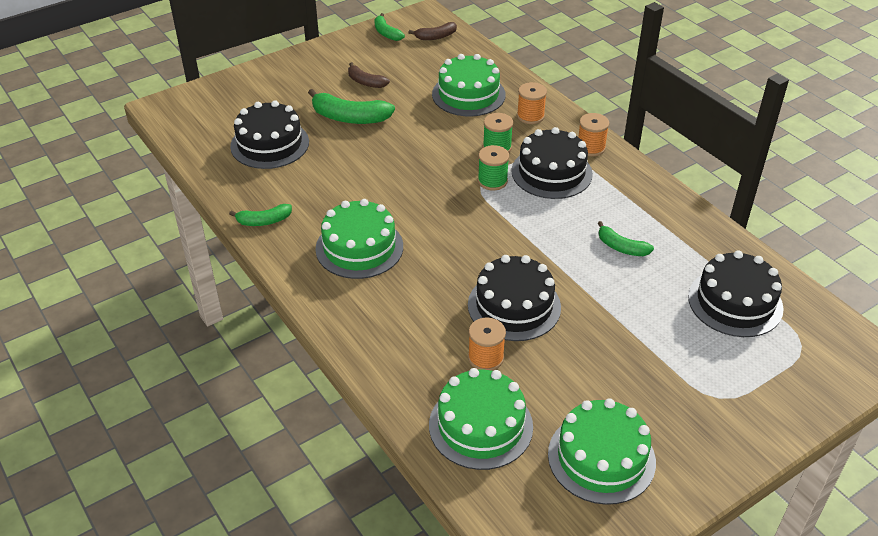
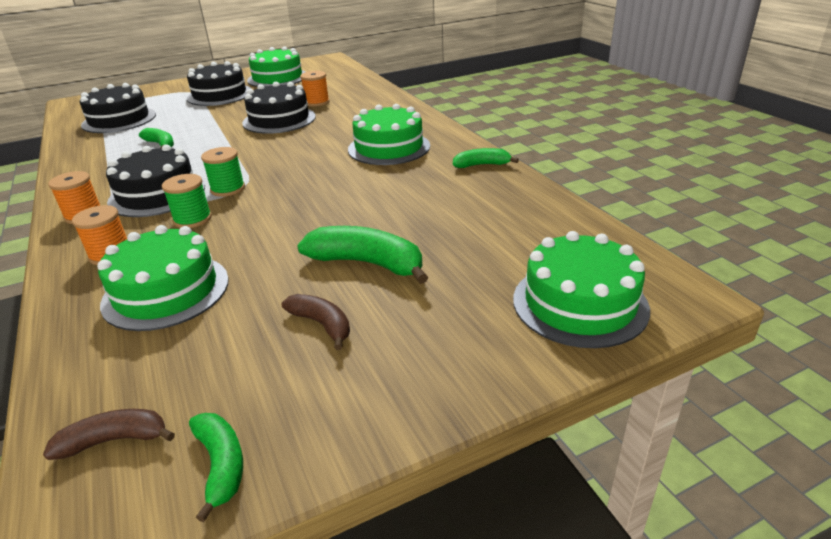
camera: 170 degrees left, 10 degrees down
black cake [230,100,309,169] -> black cake moved to [187,61,251,106]
green cake [429,368,533,470] -> green cake moved to [513,231,650,348]

